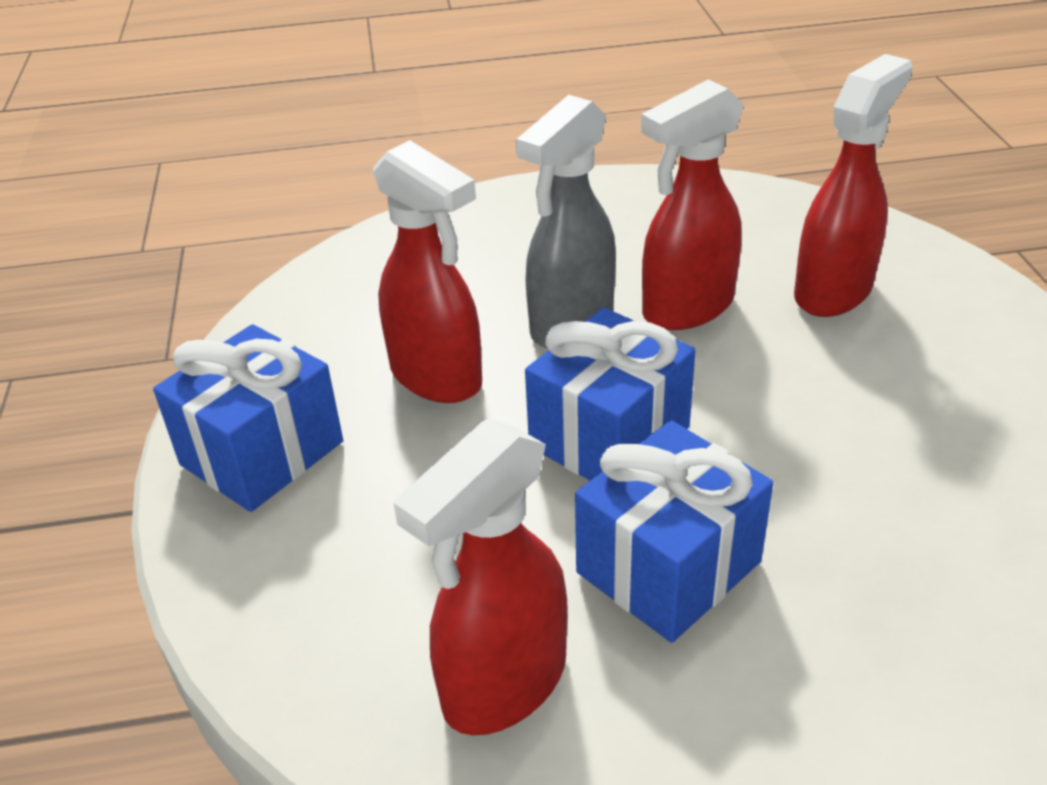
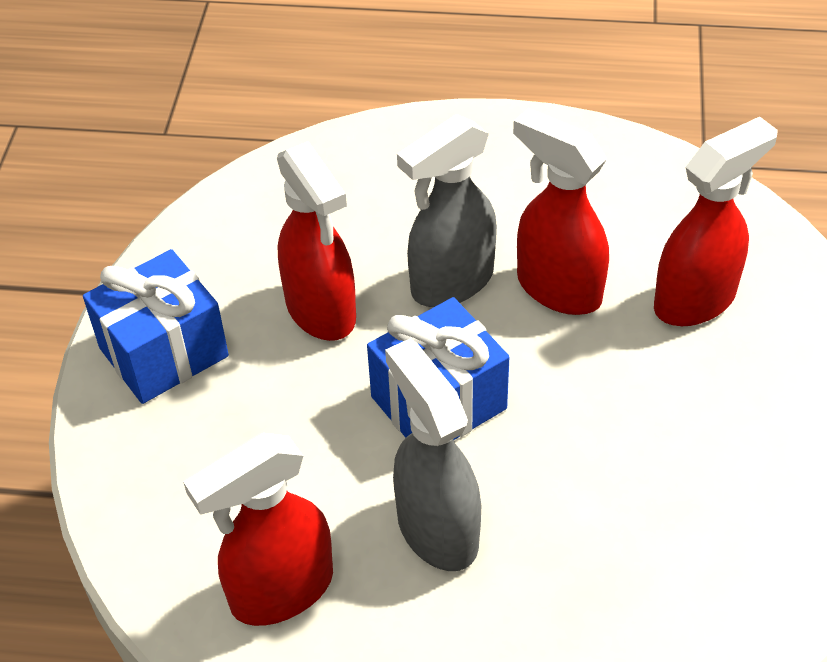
camera: 15 degrees right, 10 degrees up
blue gift [575,420,773,643] -> grey spray bottle [385,339,481,571]
red spray bottle [641,79,744,330] -> red spray bottle turned 60 degrees clockwise [513,108,609,315]

